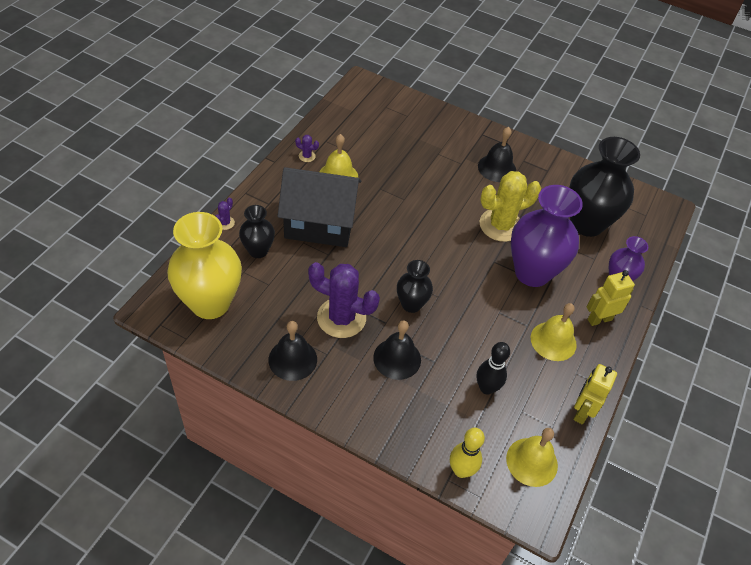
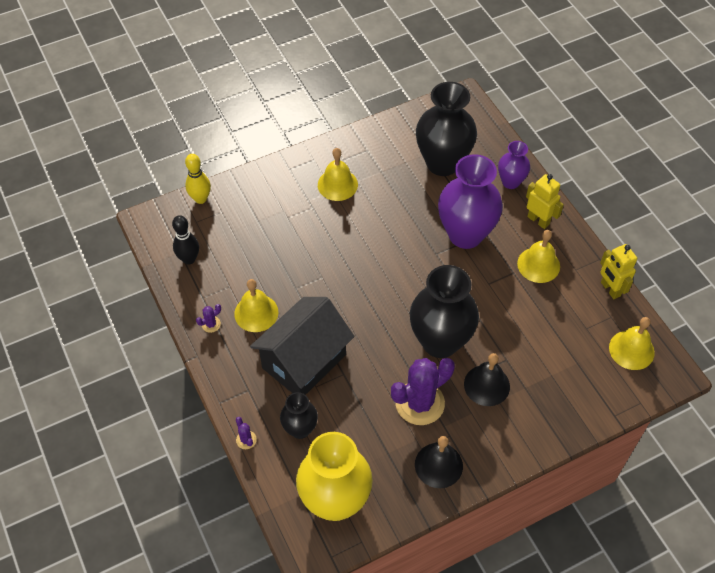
camera: 50 degrees left, 5 degrees up
black vase [397,260,433,313] -> black vase [410,265,479,358], size x1.89
yellow bowling pin [450,428,485,478] -> yellow bowling pin moved to [185,154,211,204]
black bowling pin [476,342,510,394] -> black bowling pin moved to [172,215,199,264]
black bell [478,127,516,182] -> yellow bell [318,148,358,201]
yellow cactus [480,171,541,242] -> none
yellow robot [586,270,635,326] -> yellow robot turned 120 degrees clockwise [526,174,564,229]

